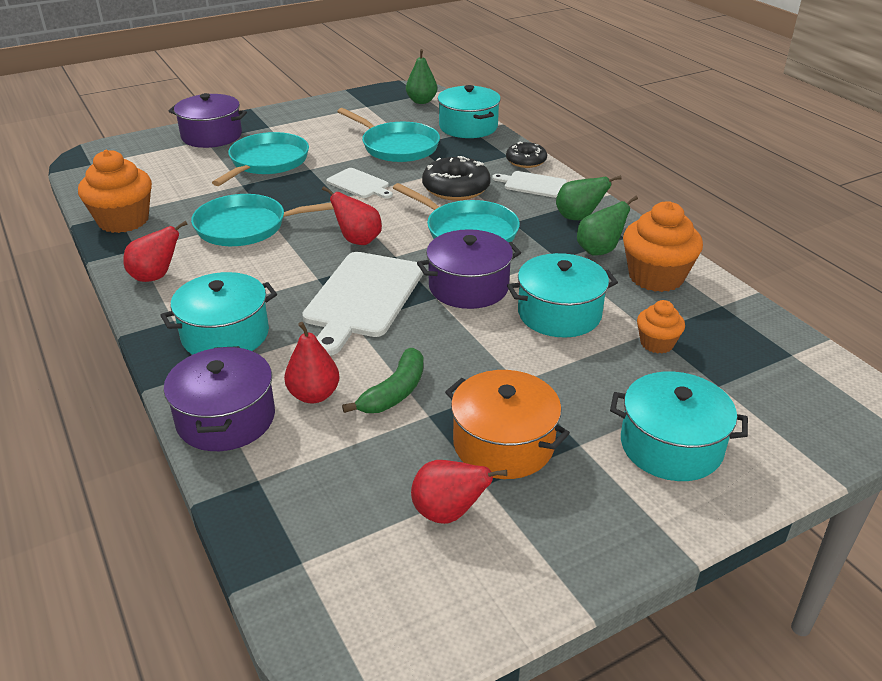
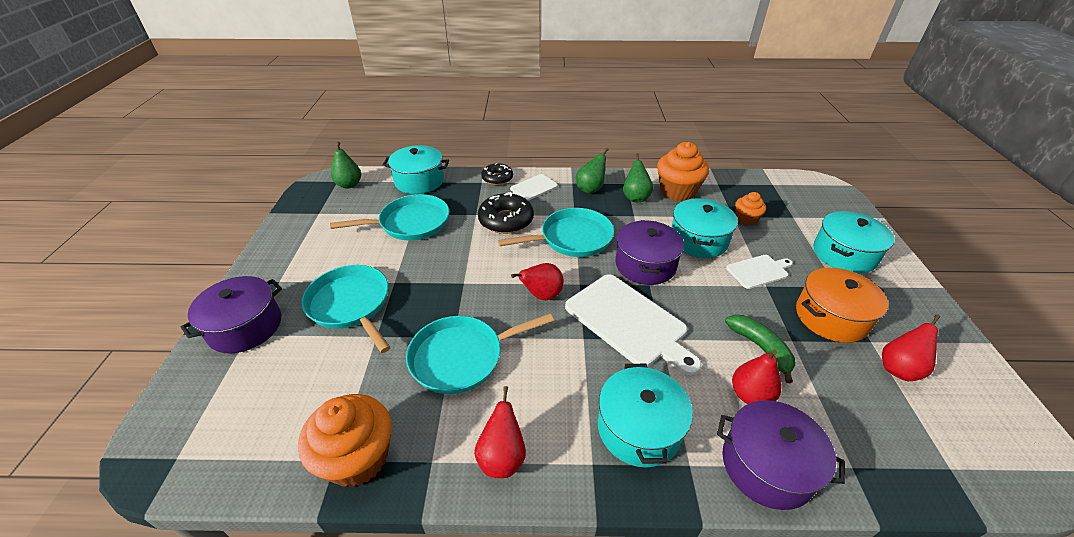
camera: 60 degrees left, 5 degrees up
turquoise pan [191,194,334,246] -> turquoise pan turned 45 degrees clockwise [406,313,554,394]
white cutting board [326,168,393,198] -> white cutting board moved to [726,255,793,289]

